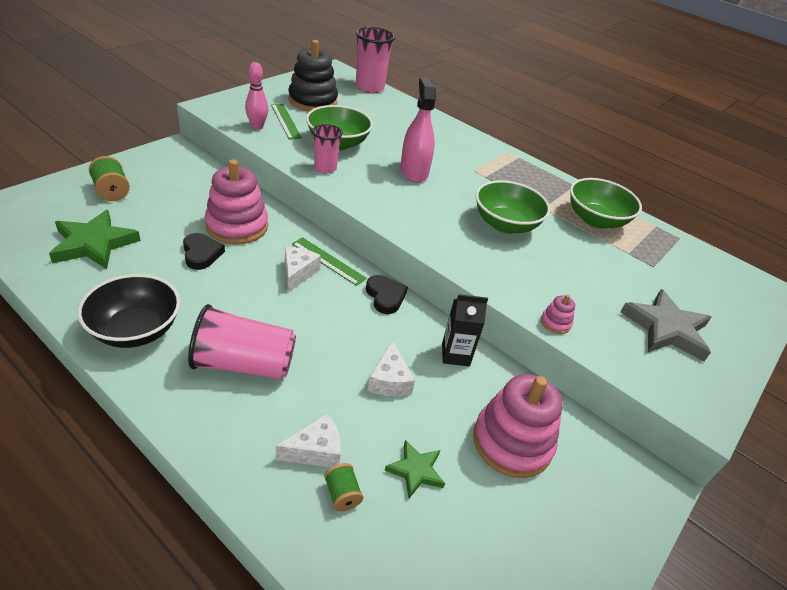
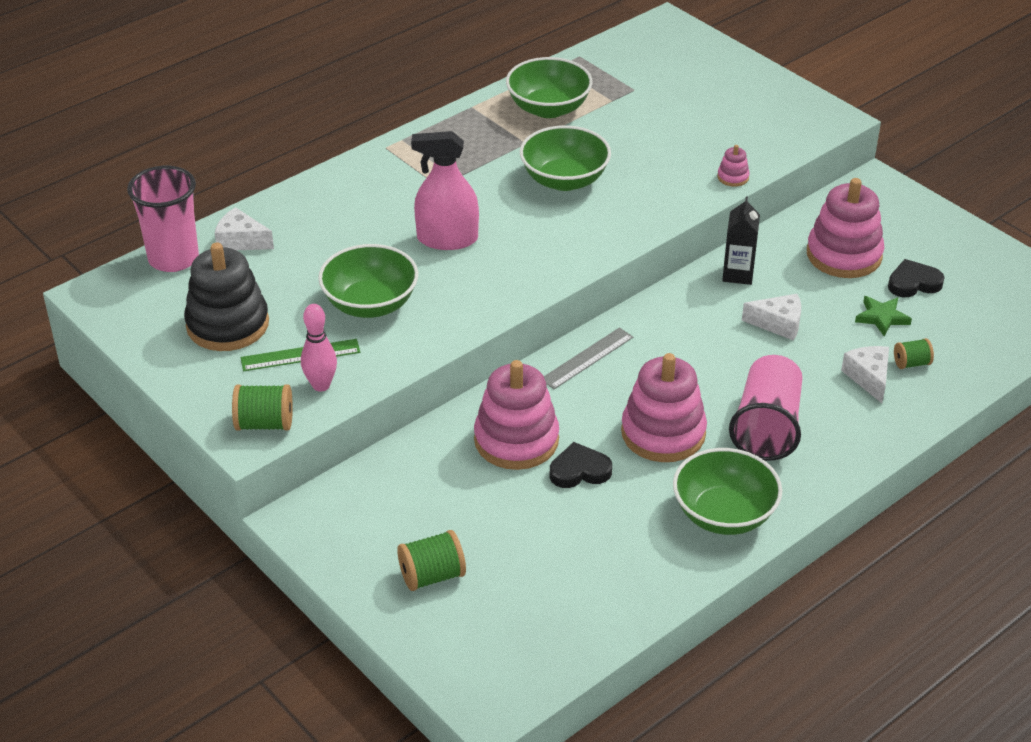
camera: 75 degrees left, 0 degrees up
green star [49,210,141,269] -> none
black bowl [78,274,180,348] -> green bowl [673,448,782,535]
white cheese [285,247,321,292] -> white cheese moved to [215,207,274,250]
green ruler [292,237,367,286] -> grey ruler [544,328,633,389]
pink cup [312,124,343,174] -> none
black heart [366,275,408,314] -> black heart moved to [888,259,945,297]
grey star [620,289,711,361] -> none
none -> green spool [232,384,293,431]
none -> pink stacking toy [621,353,707,462]

